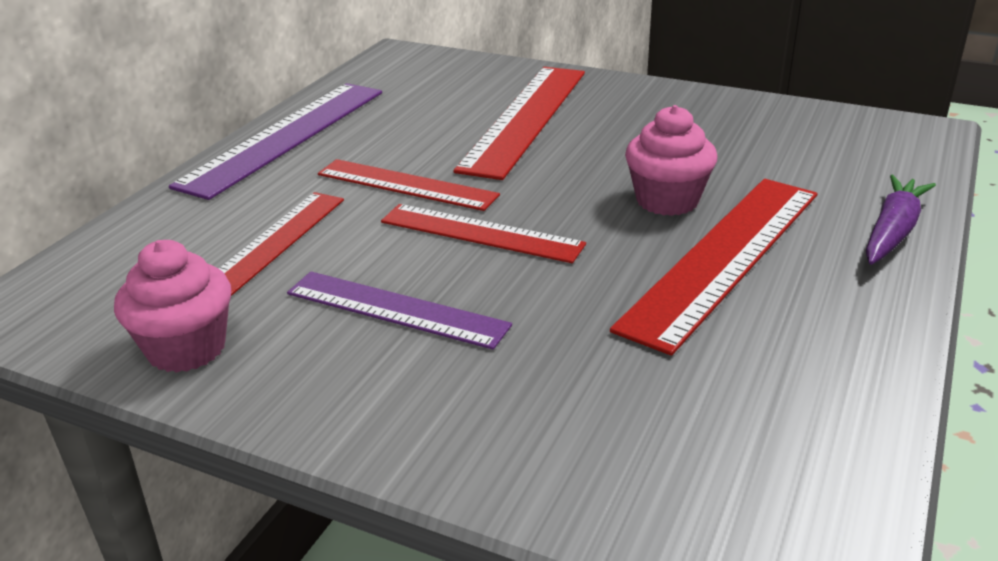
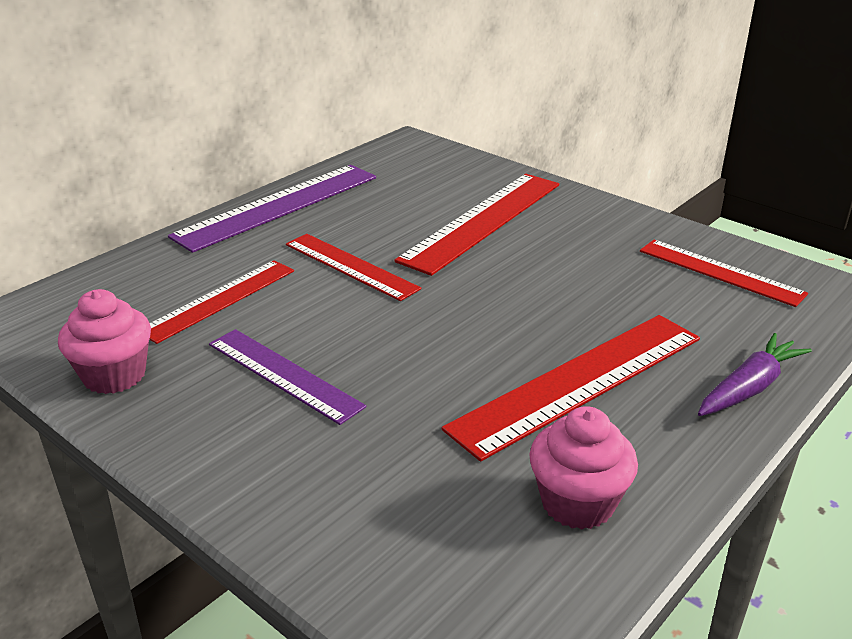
camera: 15 degrees right, 0 degrees up
red ruler [381,204,586,263] -> red ruler moved to [640,240,808,307]
pink cupcake [625,105,717,216] -> pink cupcake moved to [530,406,638,530]

